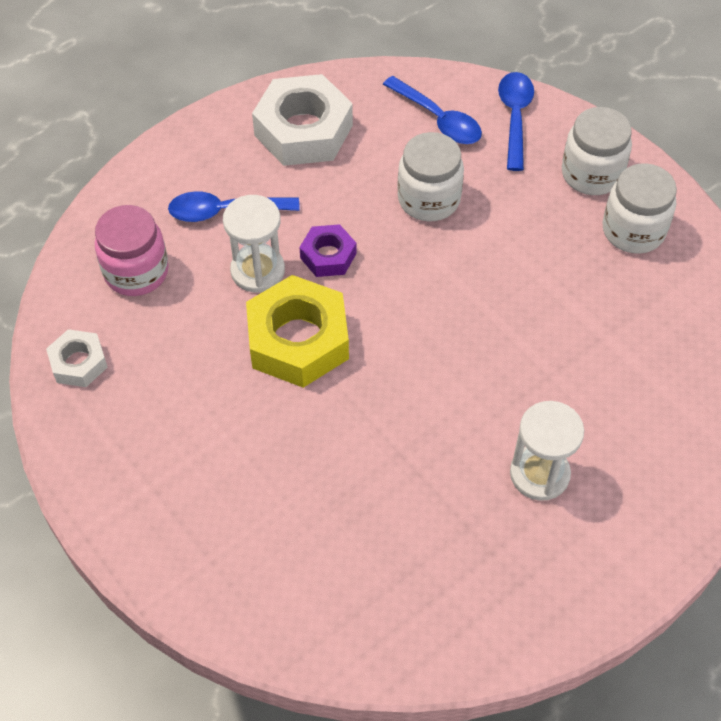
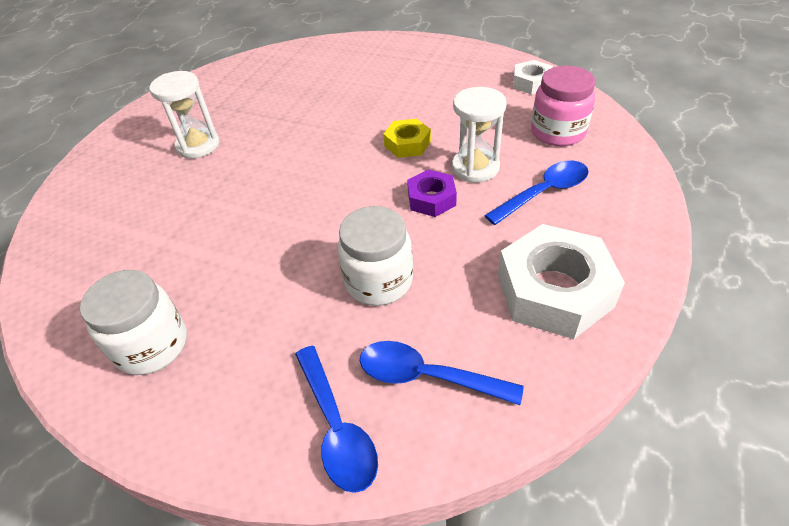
camera: 155 degrees right, 10 degrees down
yellow nut [246,275,349,388] -> yellow nut [383,119,431,158], size x0.53
white jar [562,107,632,195] -> none

